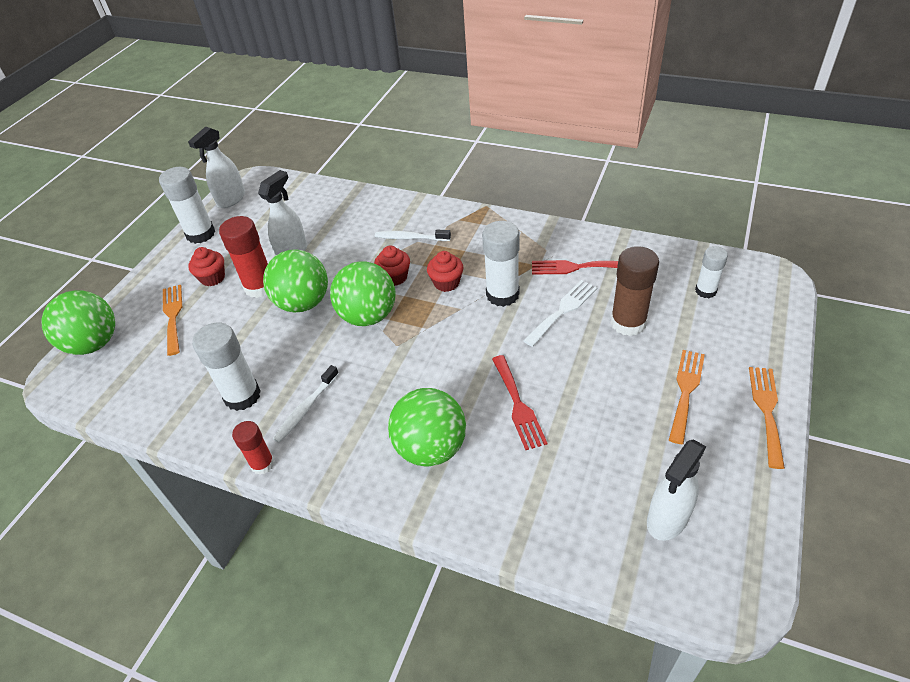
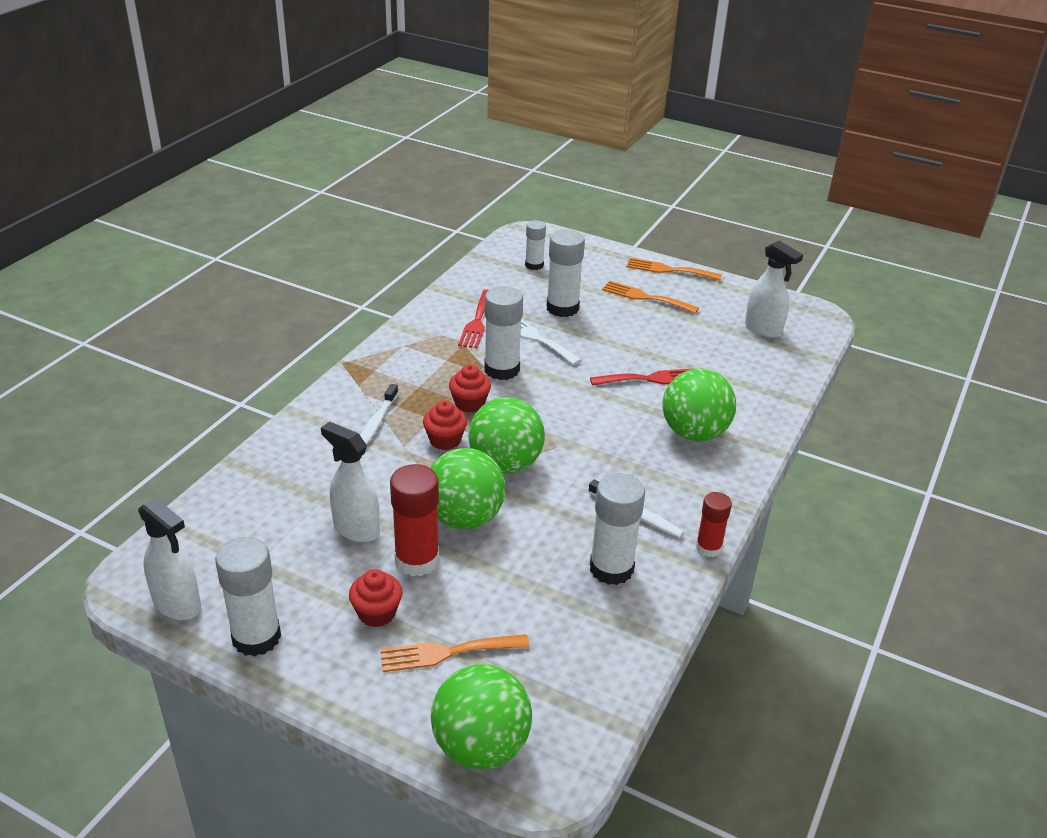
camera: 90 degrees left, 10 degrees down
brown glue stick [610,246,659,336] -> white glue stick [546,229,585,317]

